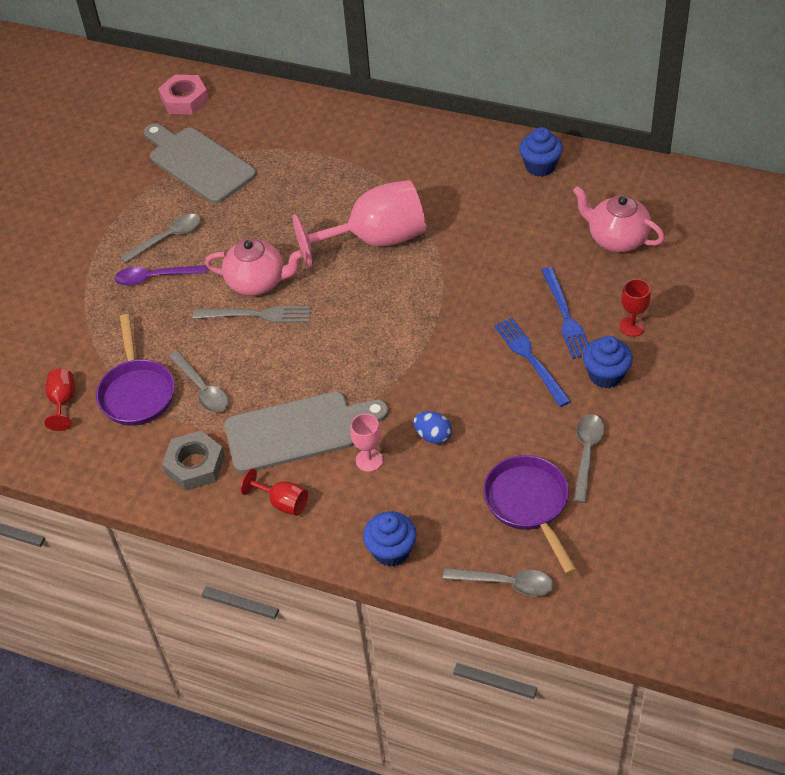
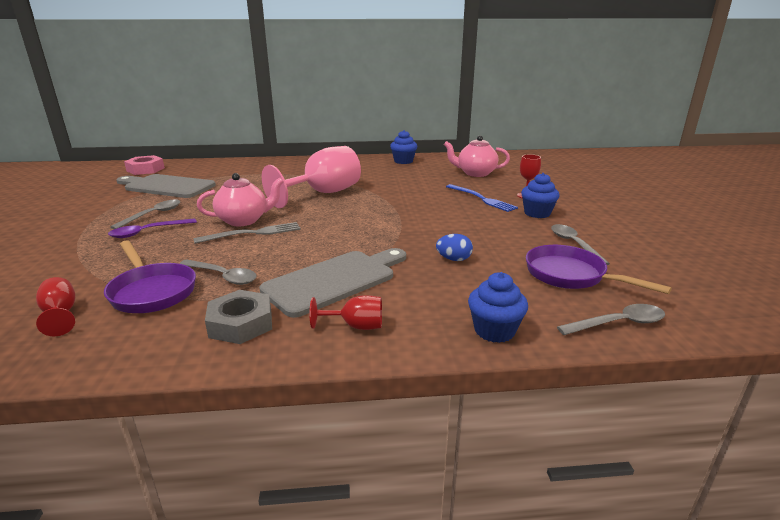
camera: 30 degrees left, 25 degrees down
pink goblet [350,414,383,472] -> none
blue fork [494,317,571,407] -> none

